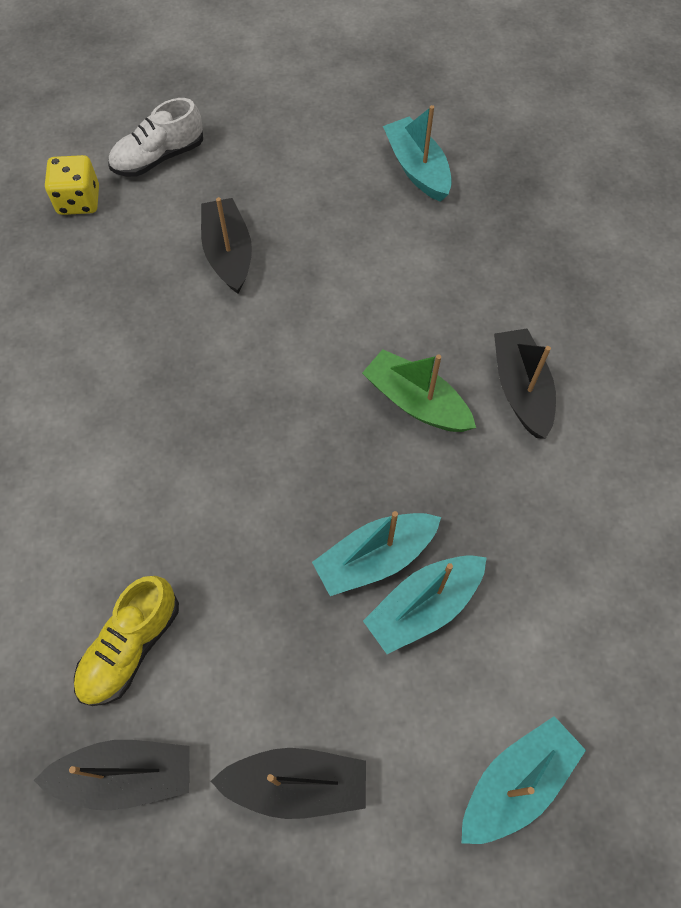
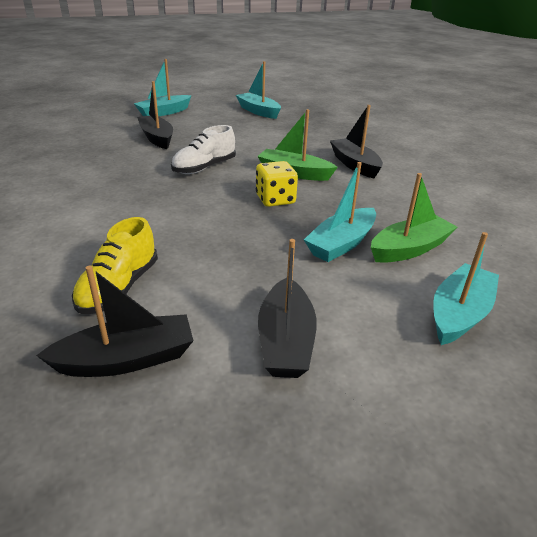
camera: 15 degrees left, 30 degrees down
yellow dice [45,155,99,215] -> yellow dice moved to [256,161,298,207]
white shoe [108,98,203,177] -> white shoe moved to [171,125,236,174]
black boat [211,748,366,819] -> black boat turned 105 degrees clockwise [258,239,317,378]
turquoise boat [312,511,441,596] -> turquoise boat moved to [134,59,192,116]
none -> green boat [371,173,457,263]

